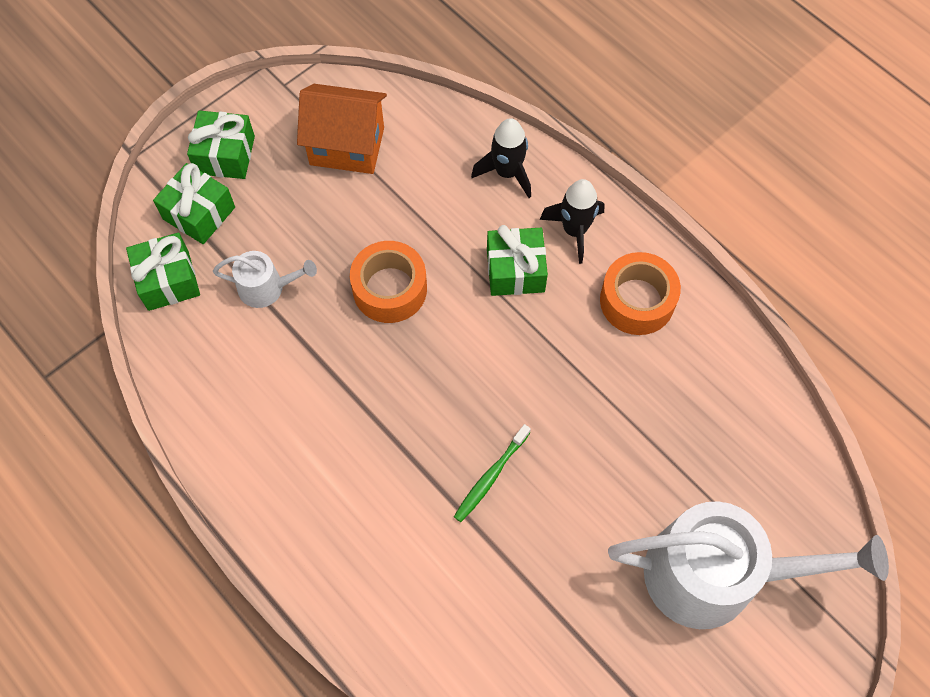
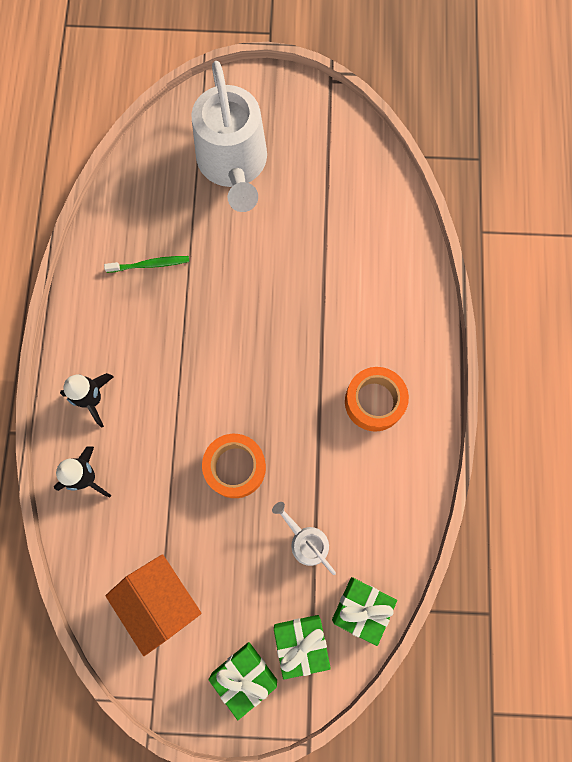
camera: 135 degrees left, 10 degrees up
green toothbrush [454,424,531,522] -> green toothbrush moved to [104,256,189,273]
green gift [487,225,548,296] -> none
orange tape [600,252,681,335] -> orange tape moved to [345,367,409,432]
white watering can [608,501,889,629] -> white watering can turned 150 degrees counterclockwise [191,61,267,212]

